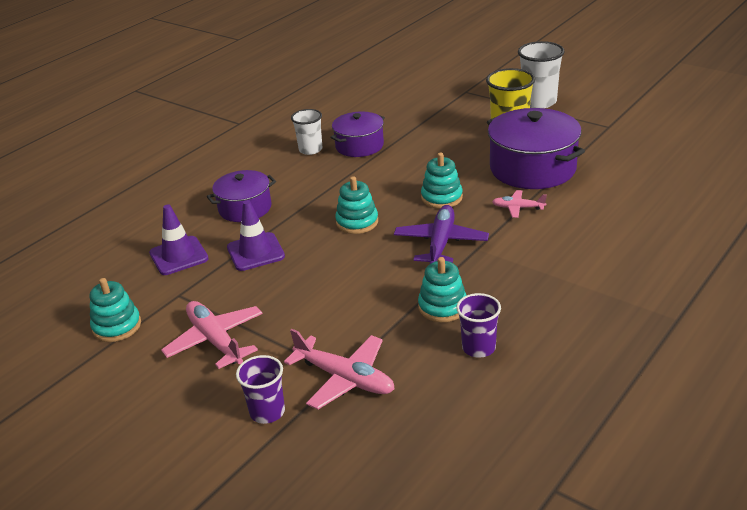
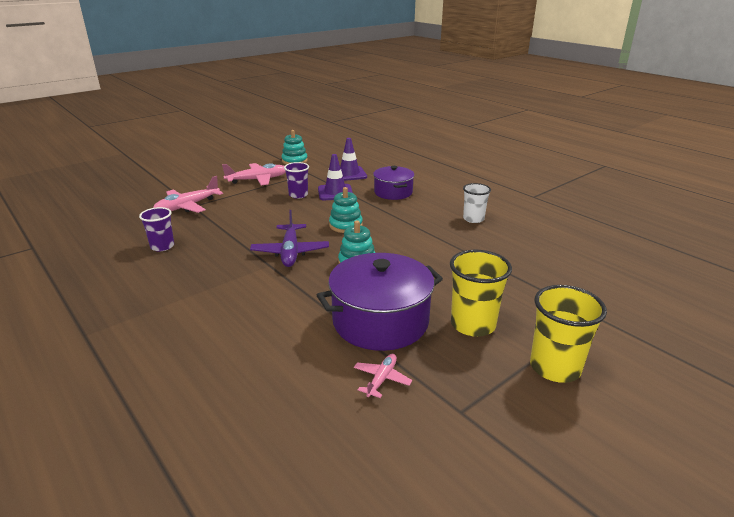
camera: 100 degrees right, 5 degrees down
purple cup [236,355,285,424] -> purple cup moved to [284,162,309,199]
purple pot [330,112,385,157] -> none
purple plane [394,205,489,264] -> purple plane turned 60 degrees clockwise [250,210,329,267]
turquoise stacking toy [418,257,467,322] -> none
pink plane [492,190,547,218] -> pink plane moved to [354,354,412,398]
white cup [518,41,565,108] -> yellow cup [530,285,607,383]

